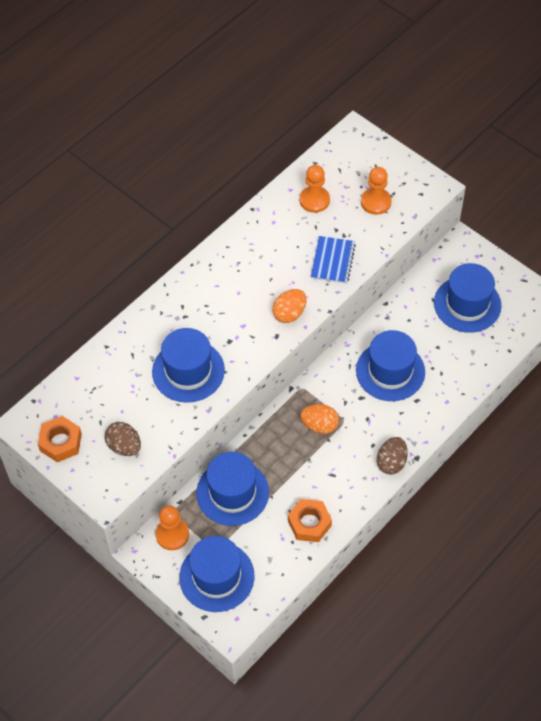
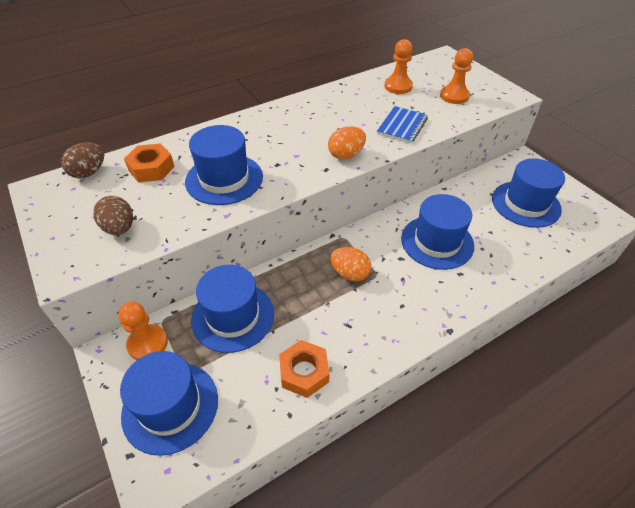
camera: 15 degrees right, 10 degrees down
orange nut [38,416,82,462] -> orange nut moved to [124,144,175,182]
brown egg [377,437,408,475] -> brown egg moved to [61,142,104,178]

